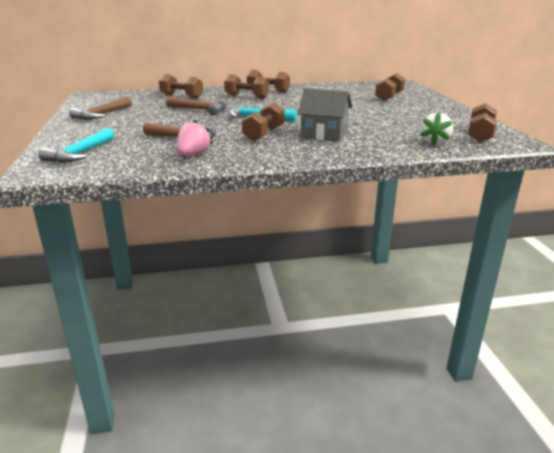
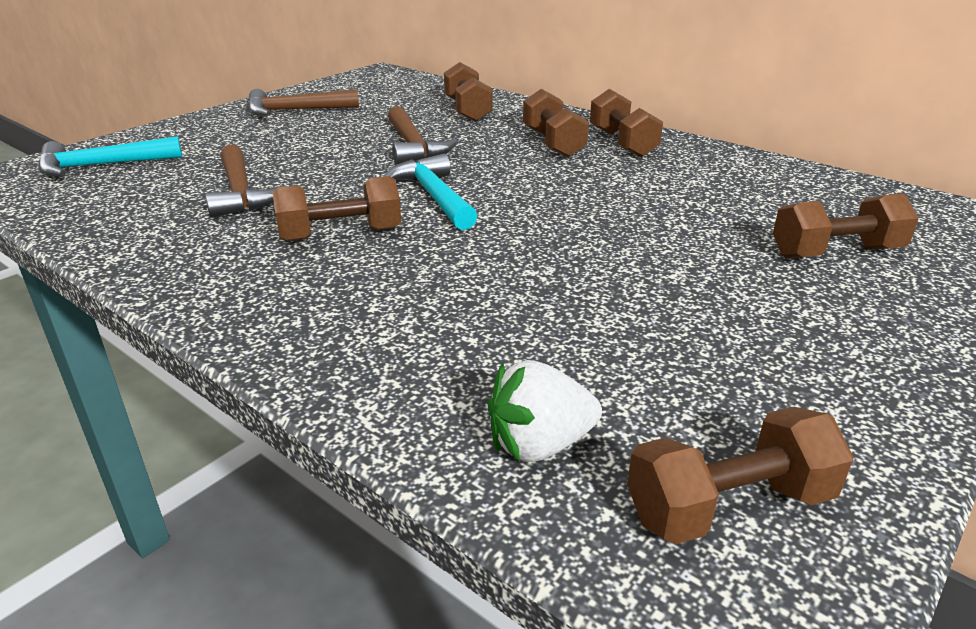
camera: 50 degrees right, 5 degrees up
pink strawberry [177,120,212,156] -> none
grey house [297,88,352,142] -> none

